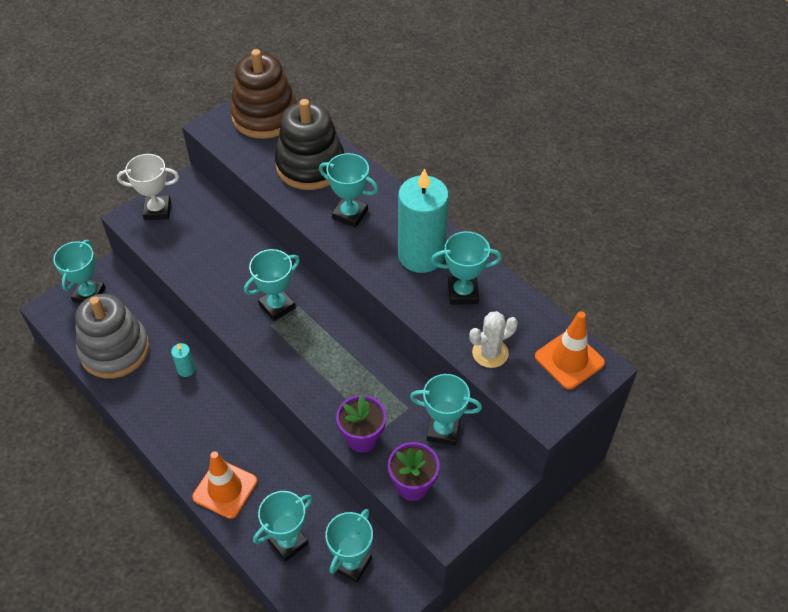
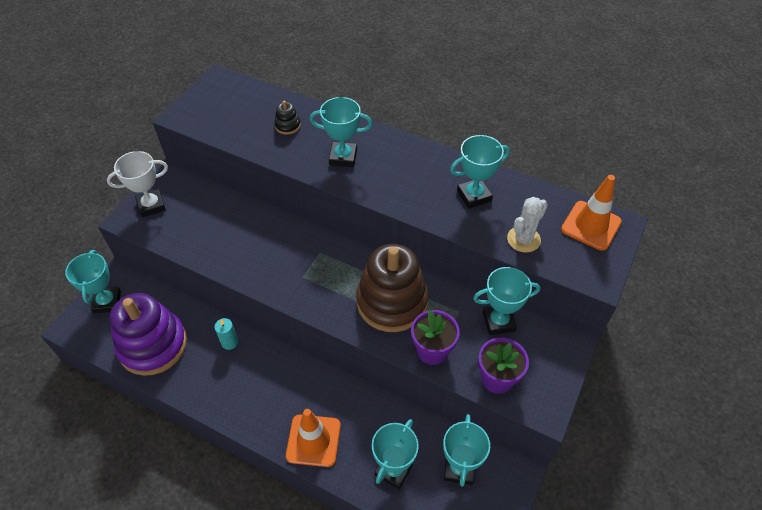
camera: 20 degrees left, 0 degrees up
grey stacking toy [75,294,150,378] -> purple stacking toy [109,293,187,376]
brown stacking toy [230,49,297,139] -> brown stacking toy moved to [356,244,428,332]
turquoise trophy [244,249,300,321] -> none
black stacking toy [275,99,344,190] -> black stacking toy [274,101,301,135], size x0.40
turquoise candle [398,168,449,273] -> none

